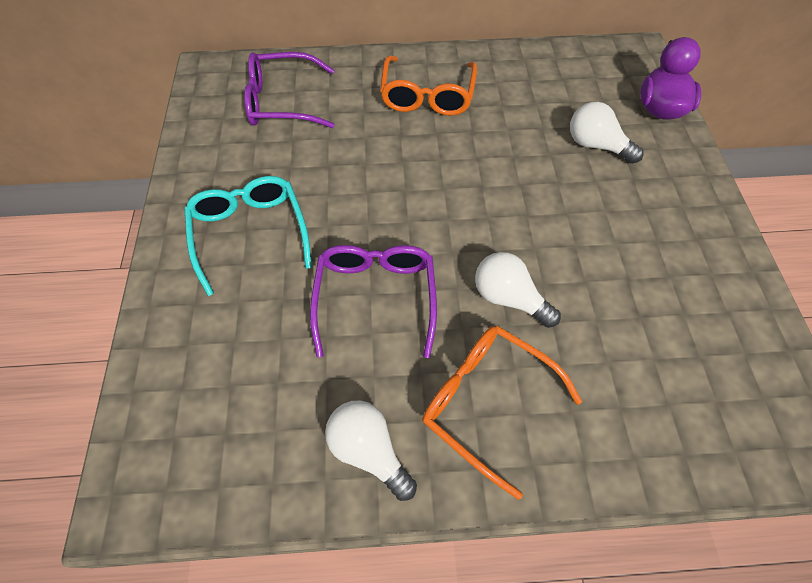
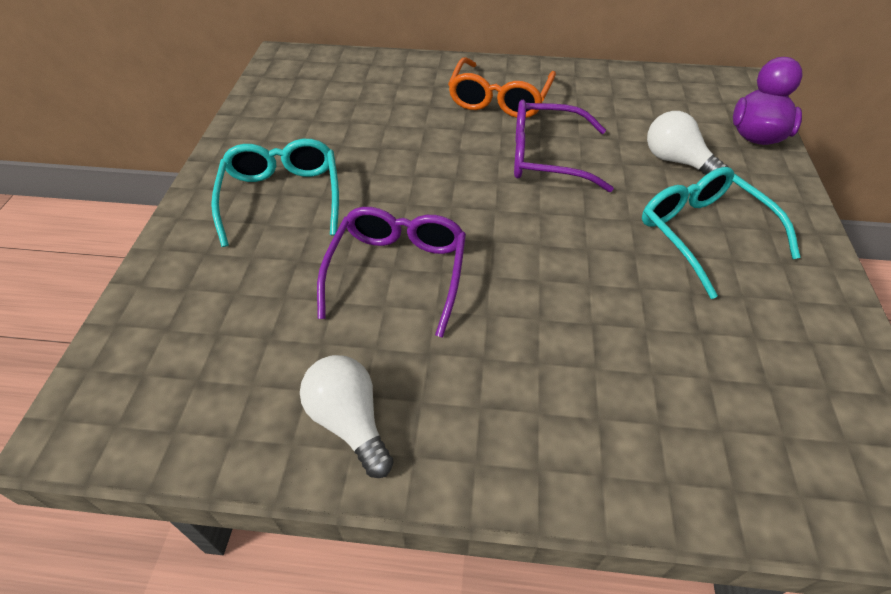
camera: 10 degrees right, 10 degrees down
purple glasses [244,52,334,128] -> purple glasses moved to [514,100,614,192]
orange glasses [422,326,582,500] -> none
white light bulb [475,252,561,328] -> none
none -> turquoise glasses [642,167,801,299]

